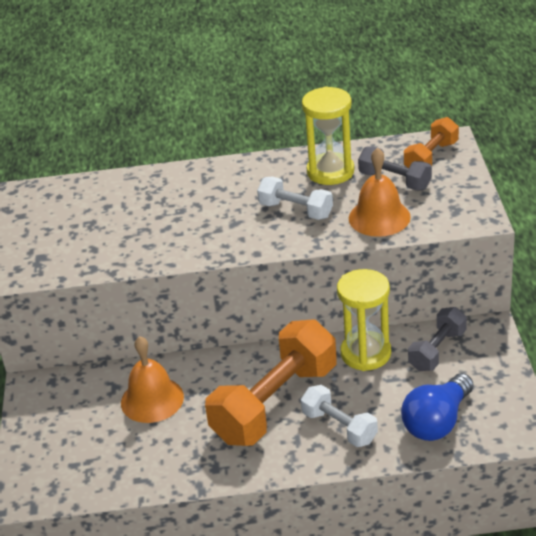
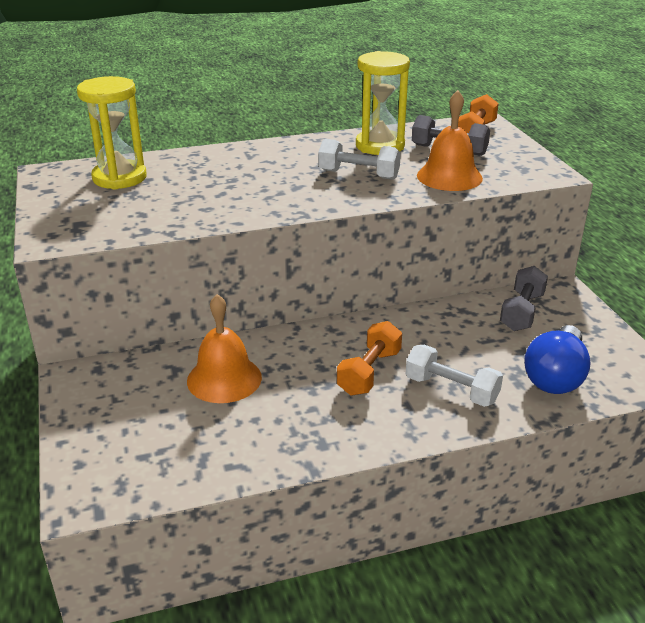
camera: 15 degrees left, 5 degrees down
orange dumbbell [205,320,337,446] -> orange dumbbell [337,321,402,395], size x0.53
yellow hourglass [337,269,391,371] -> yellow hourglass moved to [77,76,147,190]

